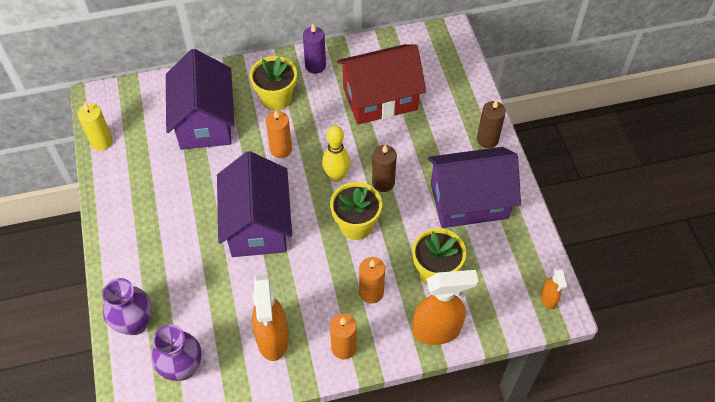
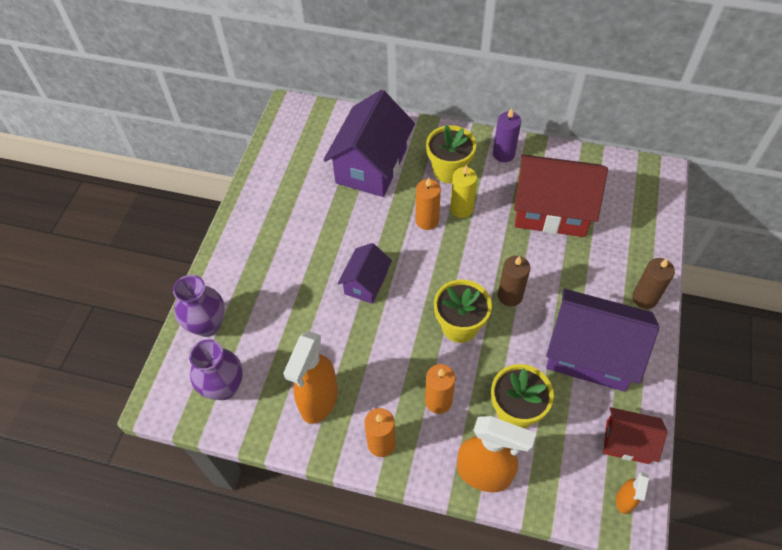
camera: 30 degrees right, 0 degrees up
yellow candle [77,102,113,151] -> yellow candle moved to [450,165,477,218]
purple house [217,151,292,257] -> purple house [338,243,392,304], size x0.54
yellow bowling pin [322,125,350,182] -> none
none -> red house [603,407,668,464]

